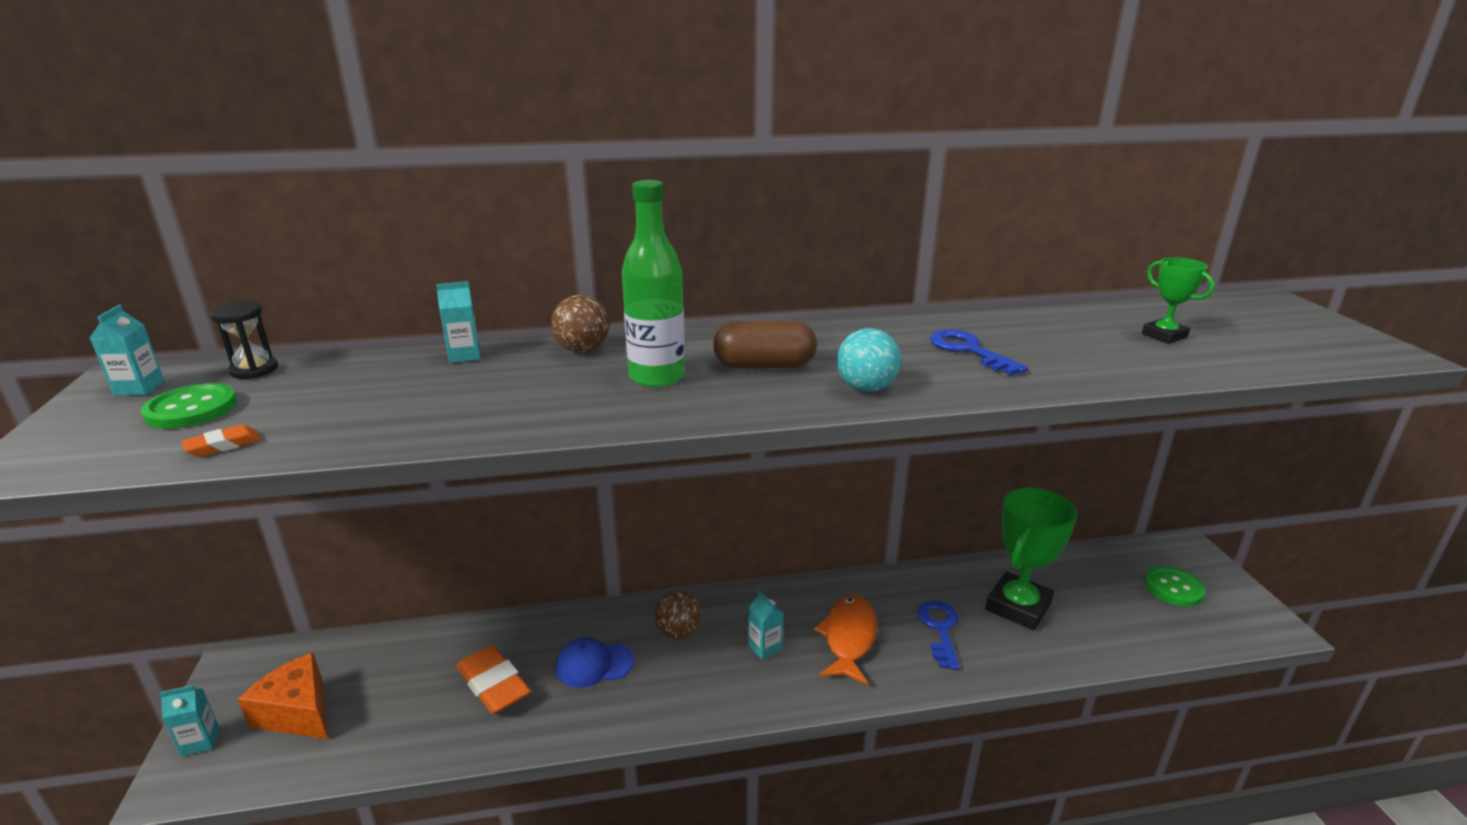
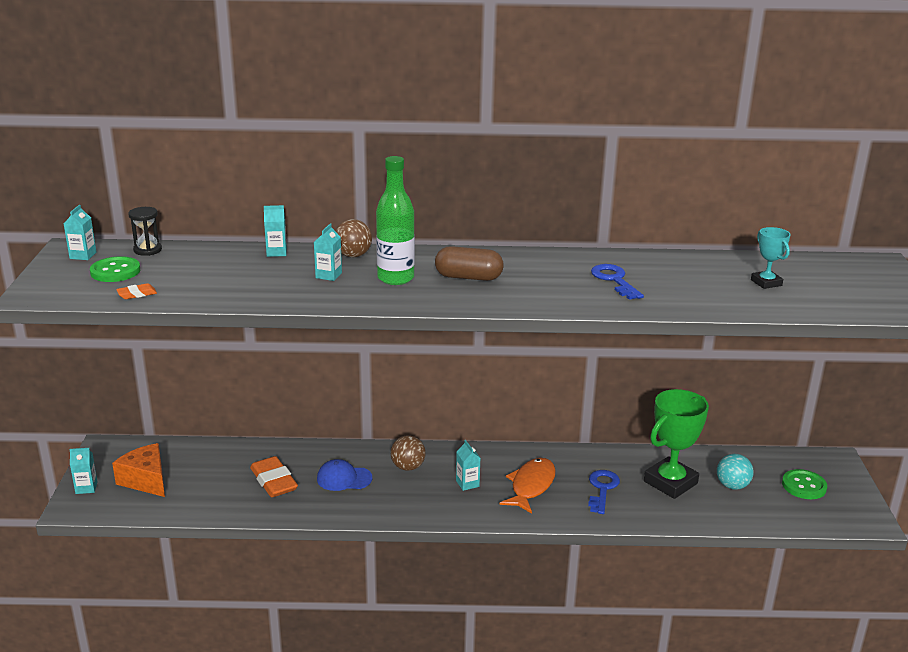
camera: 10 degrees right, 0 degrees up
turquoise ball [837,328,901,392] -> turquoise ball moved to [717,454,753,490]
green trophy [1142,257,1215,344] -> turquoise trophy [751,227,791,289]
none -> turquoise carton [314,223,342,281]

